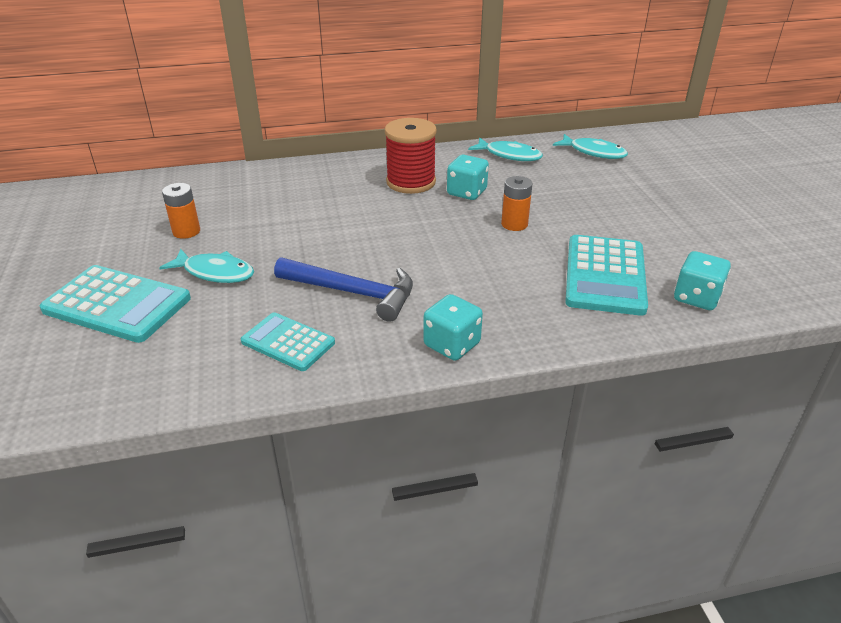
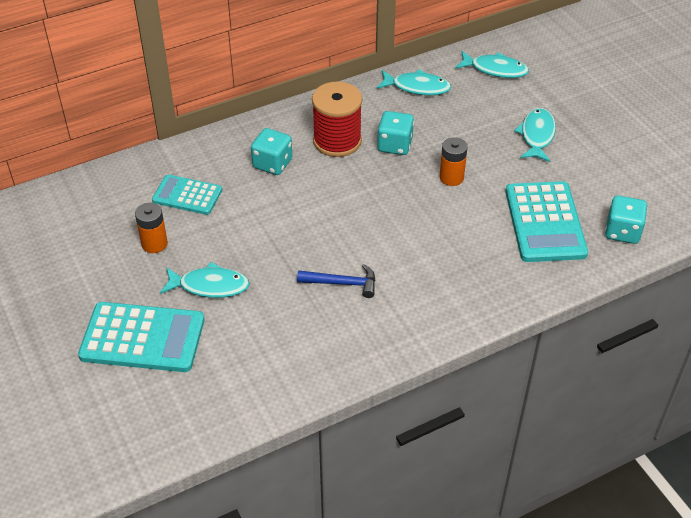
camera: 15 degrees left, 10 degrees up
turquoise calculator [241,312,335,371] -> turquoise calculator moved to [152,175,222,215]
blue hammer [274,257,413,322] -> blue hammer [297,264,376,298], size x0.62
turquoise dice [424,294,483,361] -> turquoise dice moved to [251,128,292,175]
none -> turquoise fish [514,108,556,162]

